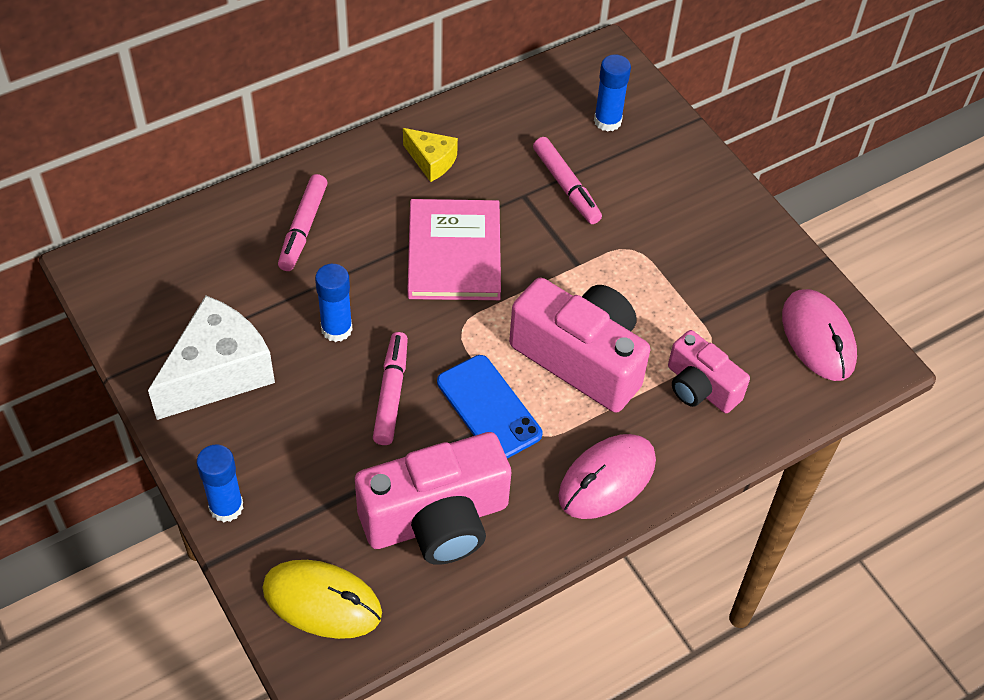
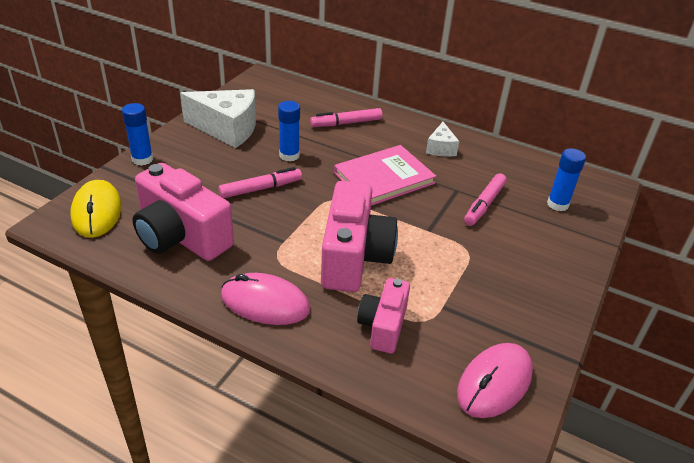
camera: 60 degrees right, 15 degrees down
yellow cheese [403,128,458,182] -> white cheese [426,122,459,157]
blue phone [437,355,542,459] -> none

